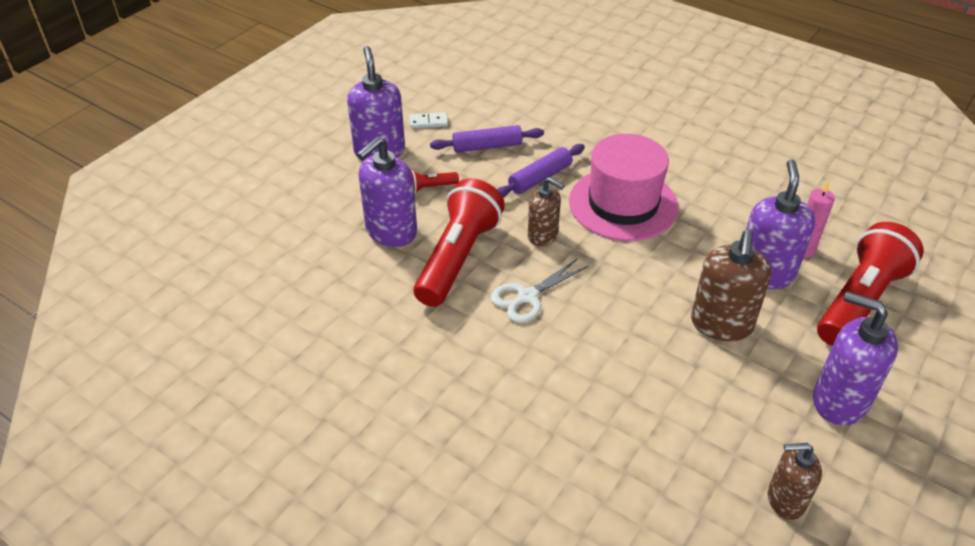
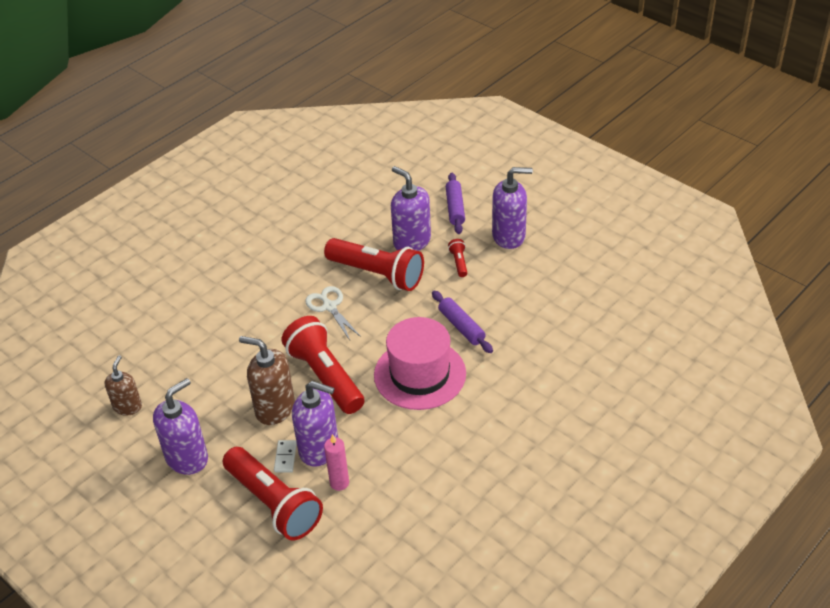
camera: 100 degrees right, 0 degrees up
white domino [410,112,448,128] -> white domino moved to [274,440,297,473]
purple rolling pin [430,125,544,152] -> purple rolling pin moved to [446,173,465,234]
brown soap dispenser [528,177,564,246] -> none
none -> red flashlight [281,316,364,414]

